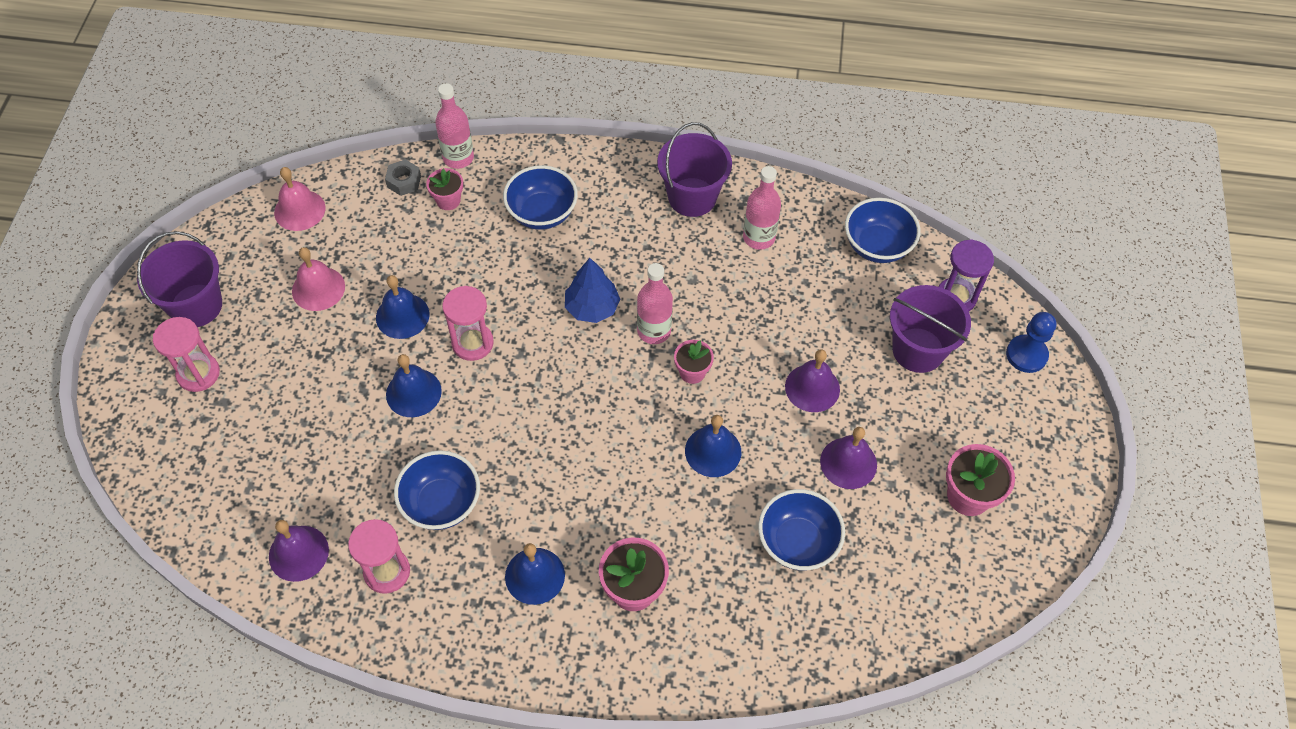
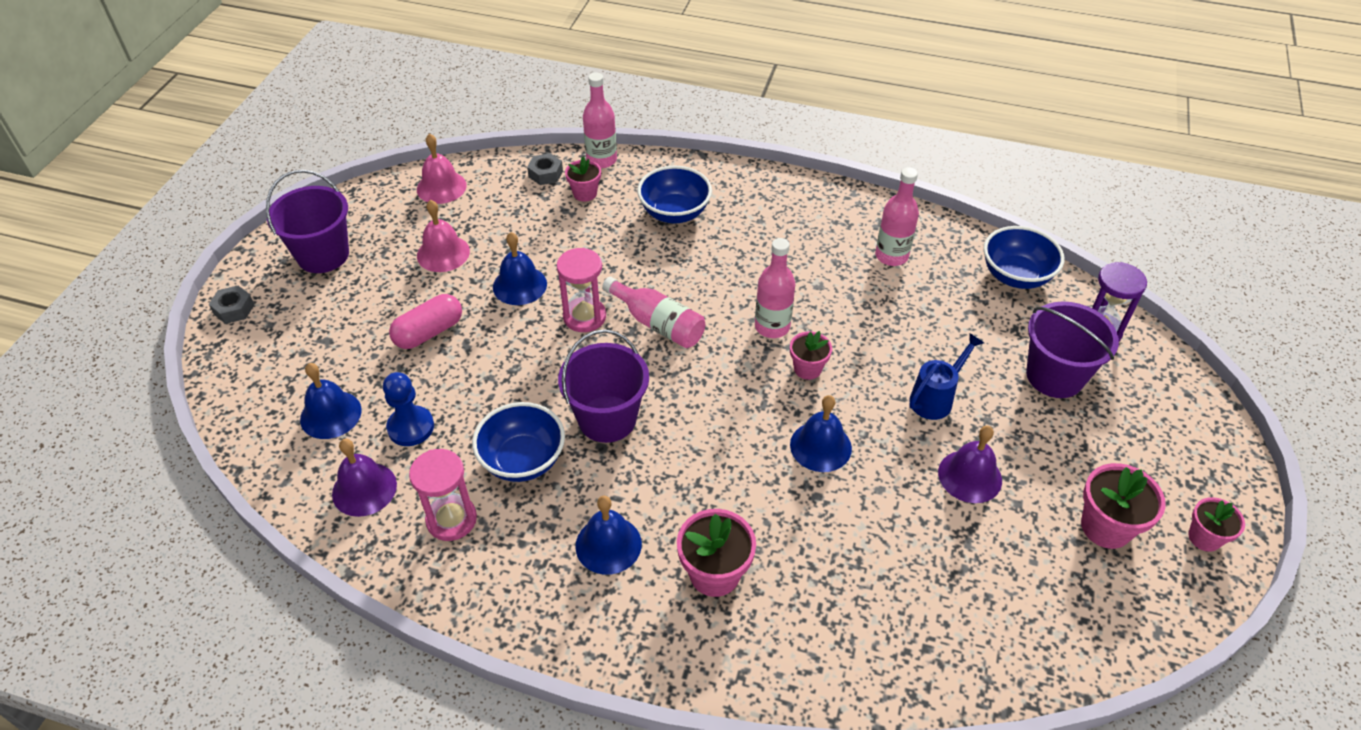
camera: 10 degrees right, 10 degrees down
pink hourglass [153,317,220,392] -> none
blue bell [386,354,442,417] -> blue bell moved to [300,363,362,439]
blue tree [565,258,620,323] -> none
purple bucket [657,122,732,217] -> purple bucket moved to [558,329,649,443]
blue bowl [758,489,845,570] -> none
purple bell [785,349,840,412] -> blue watering can [909,333,984,420]
blue pawn [1006,312,1056,373] -> blue pawn moved to [383,372,434,446]
none -> grey nut [209,286,254,324]
none -> pink capsule [389,294,462,349]
none -> pink bottle [602,277,705,348]
none -> pink flower pot [1188,497,1245,552]

